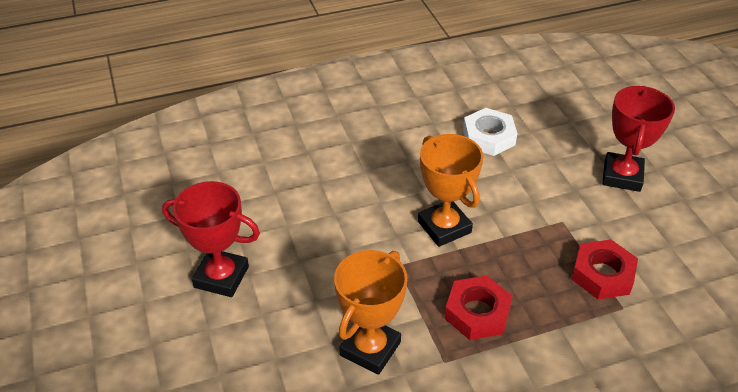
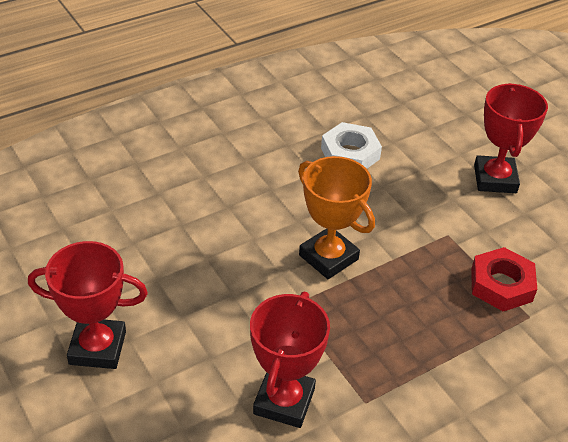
camera: 15 degrees left, 0 degrees up
orange trophy [334,250,407,375] -> red trophy [250,292,330,428]
red nut [444,276,512,340] -> none

